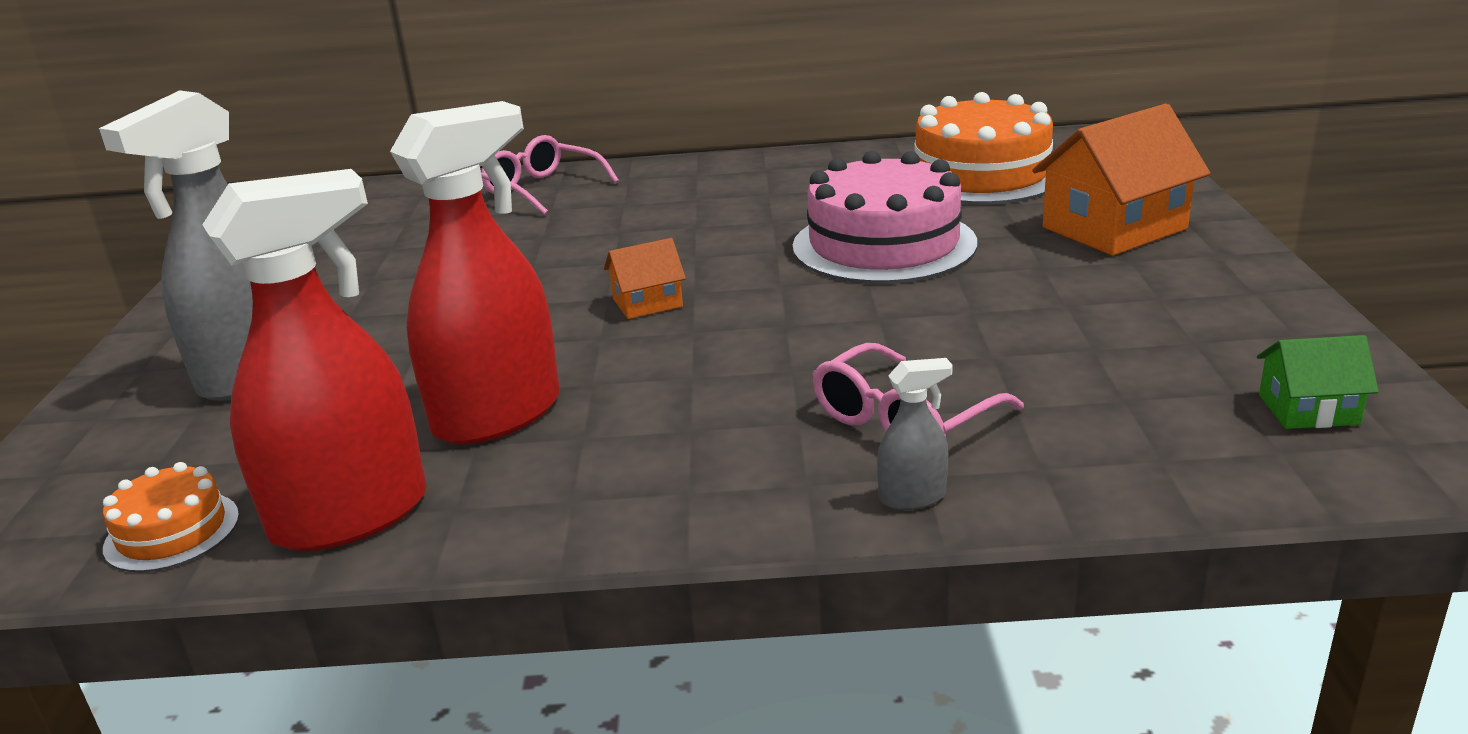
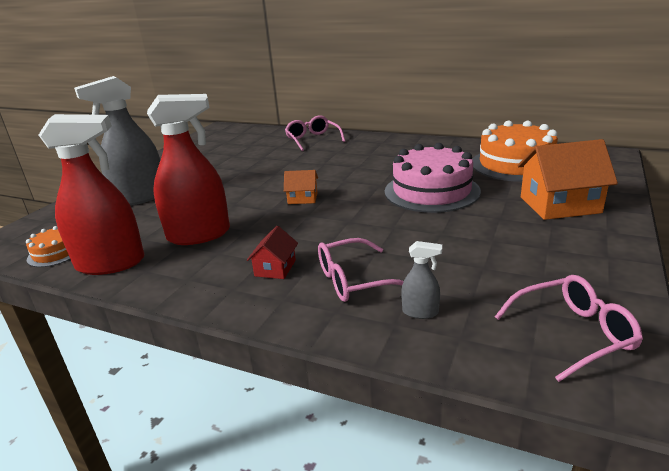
camera: 25 degrees right, 0 degrees up
grey spray bottle [877,358,953,510] -> grey spray bottle moved to [401,241,442,319]
green house [1257,335,1379,429] -> pink glasses [495,275,643,382]
none -> red house [247,226,298,279]

